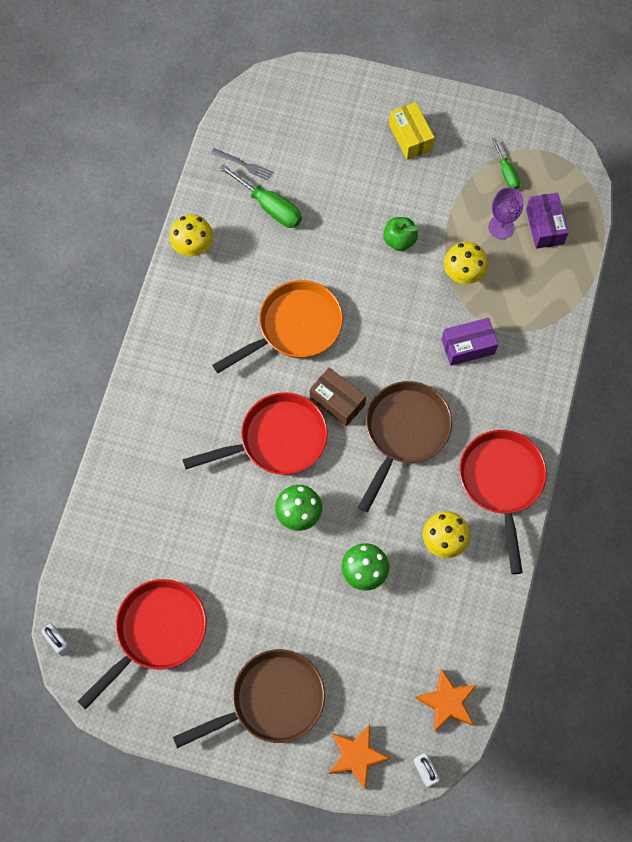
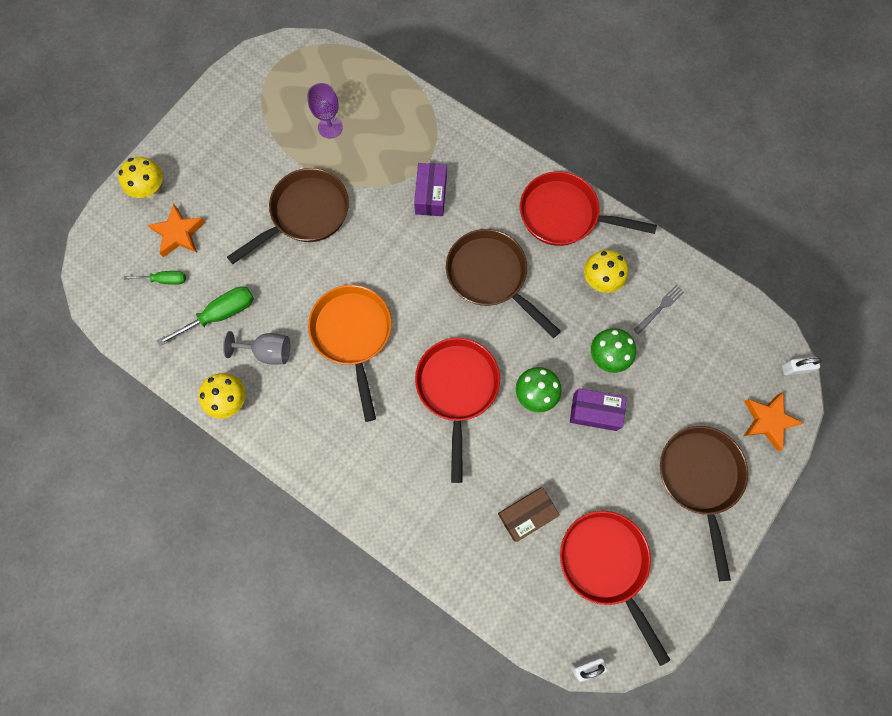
camera: 70 degrees left, 5 degrees up
grey fork [211,148,273,181] -> grey fork moved to [634,285,684,334]
brown box [310,367,366,426] -> brown box moved to [498,487,560,542]
green apple [383,217,418,251] -> brown pan [227,168,349,264]
yellow box [389,102,435,160] -> none
orange star [415,668,477,732] -> orange star moved to [148,204,205,257]
yellow mushroom [444,242,488,284] -> yellow mushroom moved to [118,157,163,198]
green screwdriver [491,138,520,189] -> green screwdriver moved to [124,271,186,285]
purple box [526,193,569,249] -> purple box moved to [570,389,627,431]
none -> grey goblet [223,331,290,365]

